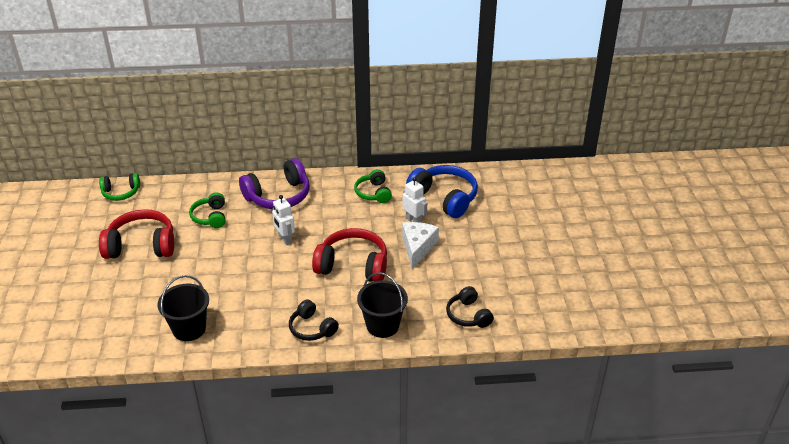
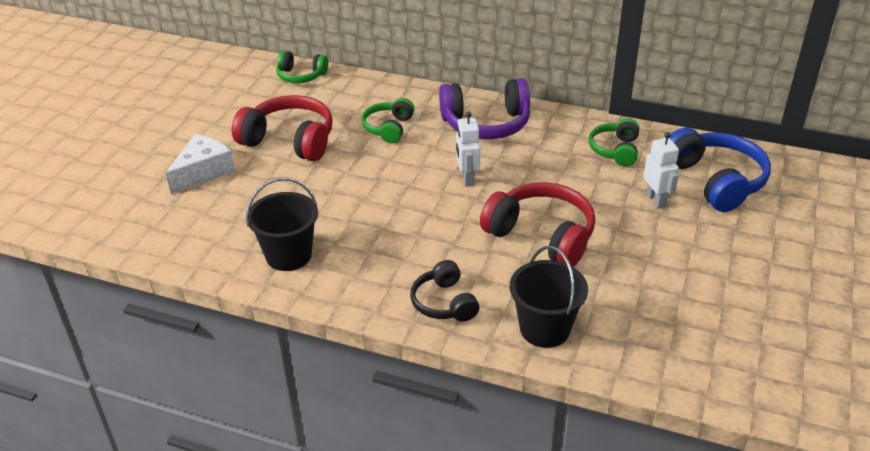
camera: 25 degrees right, 0 degrees up
white cheese [402,222,439,269] -> white cheese moved to [166,134,235,194]
black headphones [446,286,494,328] -> none

